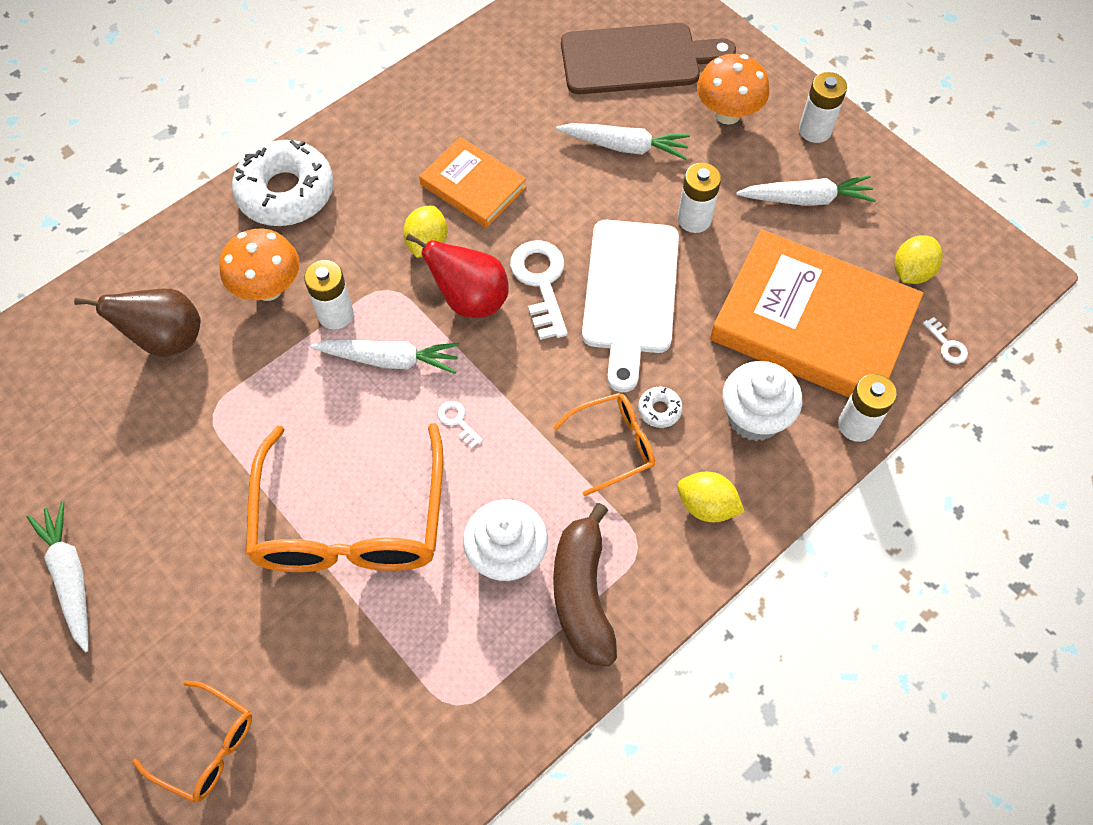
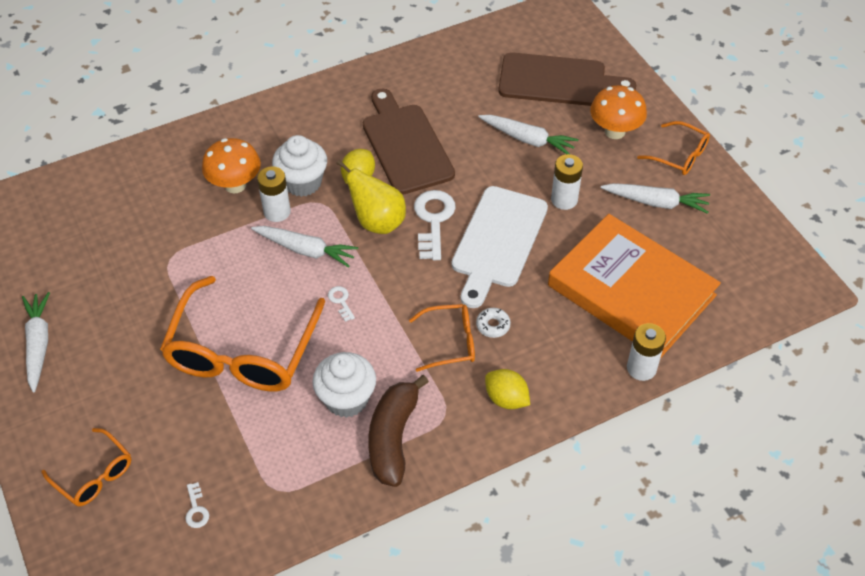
camera: 15 degrees right, 10 degrees down
brown pear [74,289,200,357] -> none
white donut [232,140,334,226] -> none
red pear [406,233,509,318] -> yellow pear [336,160,406,234]
orange book [419,137,527,228] -> brown cutting board [363,88,455,195]
white cupcake [722,361,802,441] -> white cupcake moved to [272,135,327,197]
white battery [799,72,847,143] -> orange glasses [637,121,710,175]
yellow lemon [895,235,943,284] -> none
white key [923,317,968,364] -> white key moved to [185,482,209,528]

